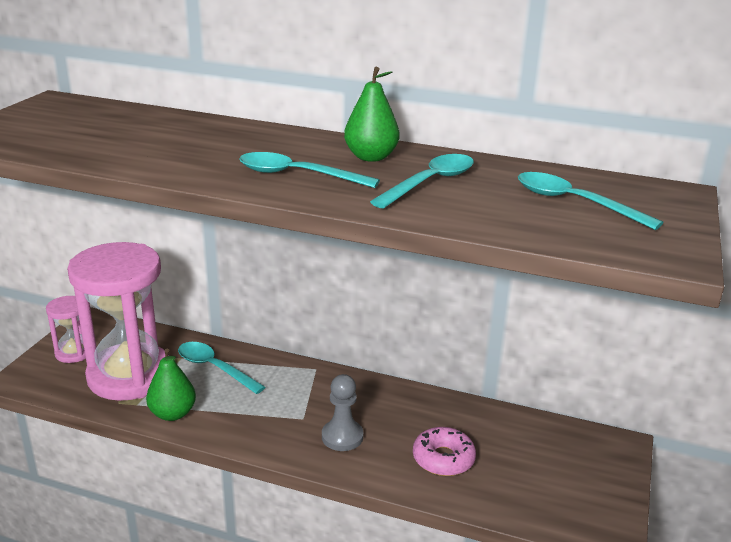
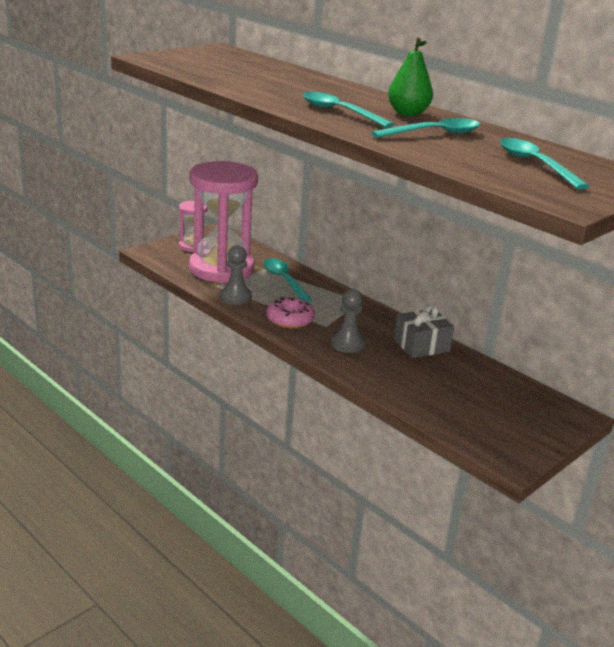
camera: 25 degrees right, 0 degrees up
green pear [146,349,196,421] -> grey pawn [220,245,252,305]
pink donut [413,427,476,476] -> pink donut moved to [267,297,315,329]
none -> grey gift [394,305,454,358]

